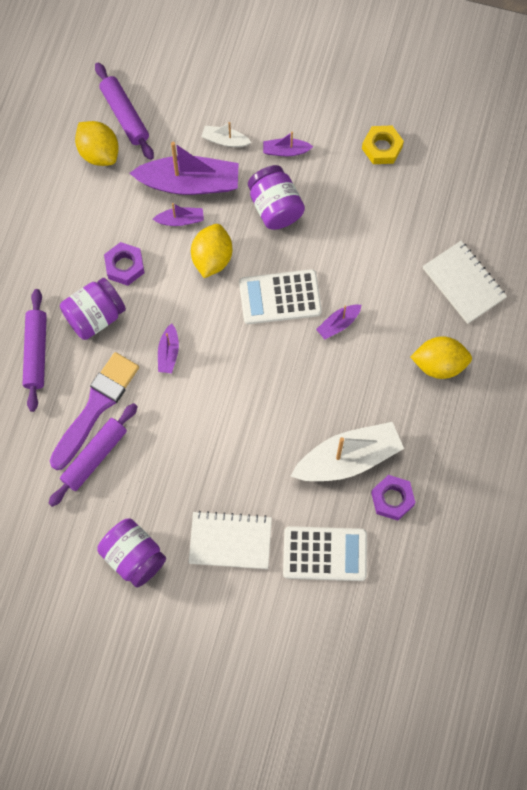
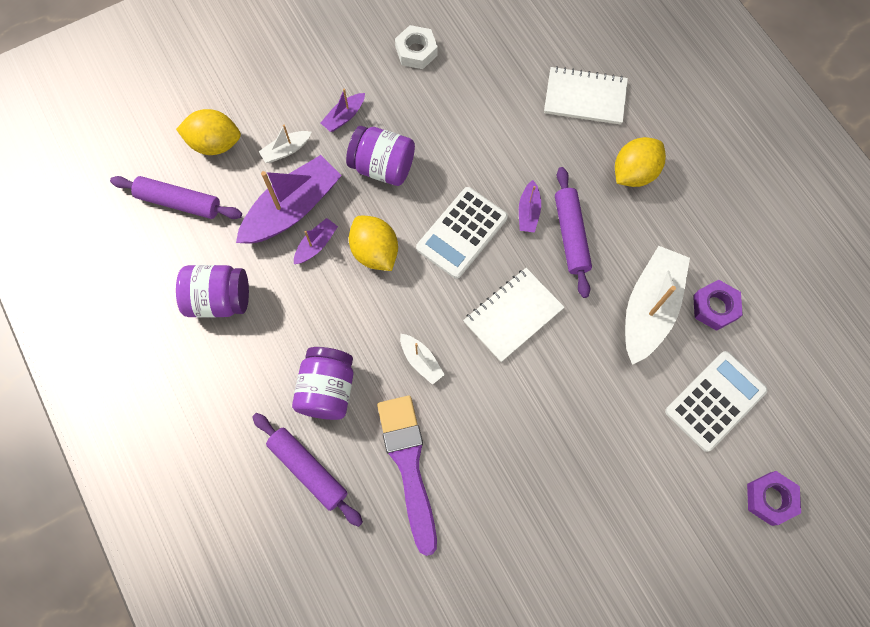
camera: 45 degrees left, 0 degrees up
purple rolling pin [48,403,138,507] -> purple rolling pin moved to [555,167,592,298]
yellow lemon [75,121,119,166] -> yellow lemon moved to [176,109,241,155]
purple jar [97,518,166,588] -> purple jar moved to [176,265,249,318]
purple nut [104,242,144,286] -> purple nut moved to [747,471,801,526]
purple boat [158,323,179,373] -> white boat [400,334,445,385]
white notebook [189,511,272,569] -> white notebook moved to [463,268,565,362]
yellow nut [362,125,404,164] -> white nut [395,25,438,69]

